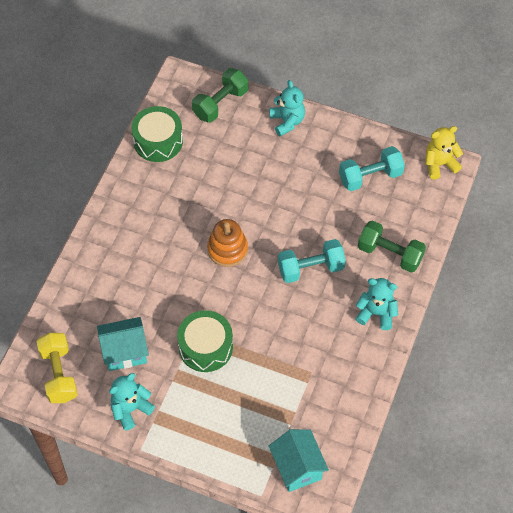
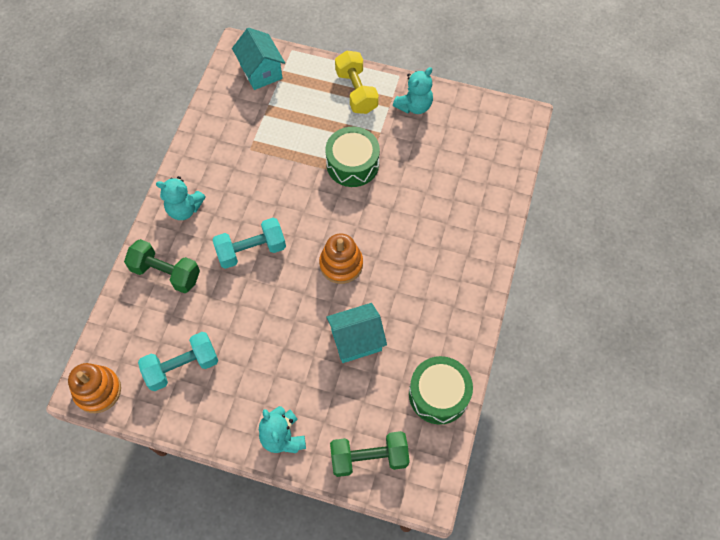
camera: 175 degrees right, 5 degrees up
yellow dumbbell [37,333,78,403] -> yellow dumbbell moved to [335,50,379,114]
turquoise house [97,317,149,371] -> turquoise house moved to [326,303,387,363]
green dumbbell [192,68,248,123] -> green dumbbell turned 45 degrees clockwise [330,431,410,477]
yellow teddy bear [425,126,463,180] -> orange stacking toy [68,363,121,413]

